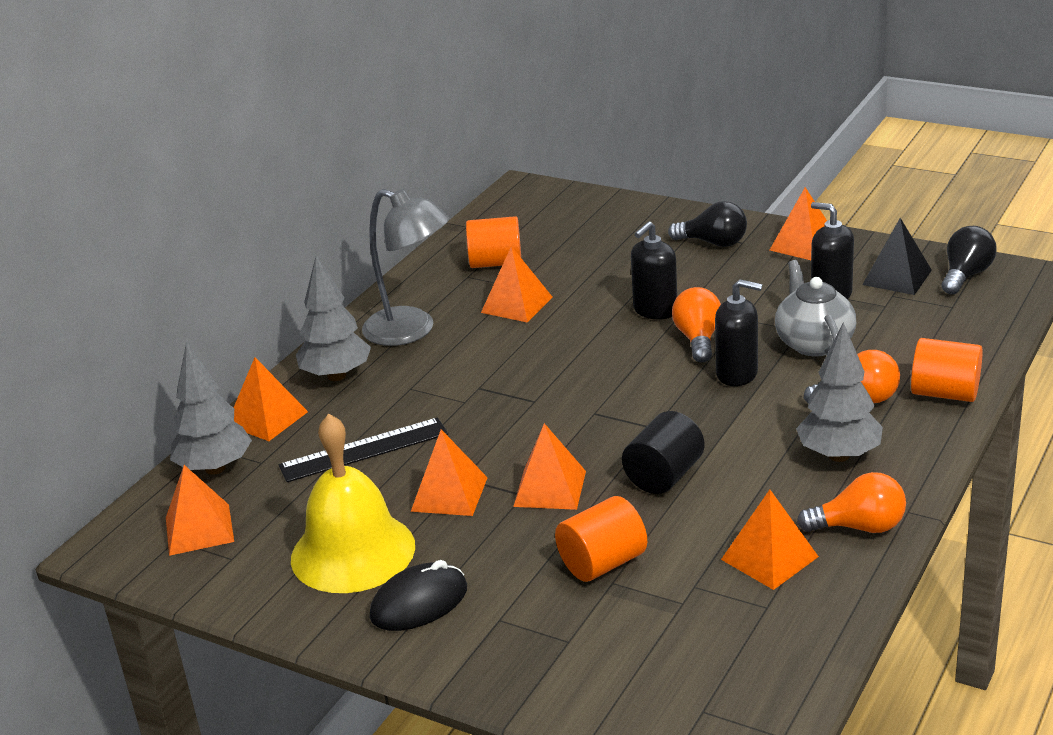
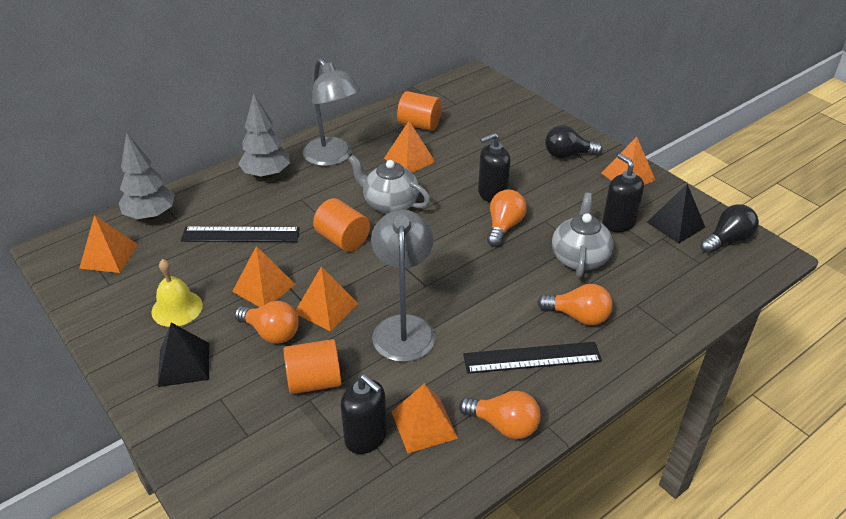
camera: 20 degrees right, 10 degrees up
orange pyramid [234,357,308,441] -> none
yellow bell [291,414,415,593] -> yellow bell [151,259,203,327], size x0.58
black mouse [369,560,467,631] -> black pyramid [158,322,209,387]
black cylinder [622,411,705,494] -> grey lamp [371,209,436,362]
black light bulb [668,201,747,247] -> black light bulb turned 135 degrees clockwise [545,125,602,159]
black soap dispenser [715,279,762,386] -> black soap dispenser moved to [340,374,387,454]
grey tree [796,322,883,462] -> black ruler [463,342,602,374]
orange cylinder [911,338,983,402] -> orange cylinder moved to [313,198,370,252]
none -> orange light bulb [235,301,299,344]
none -> grey teapot [348,155,431,214]

